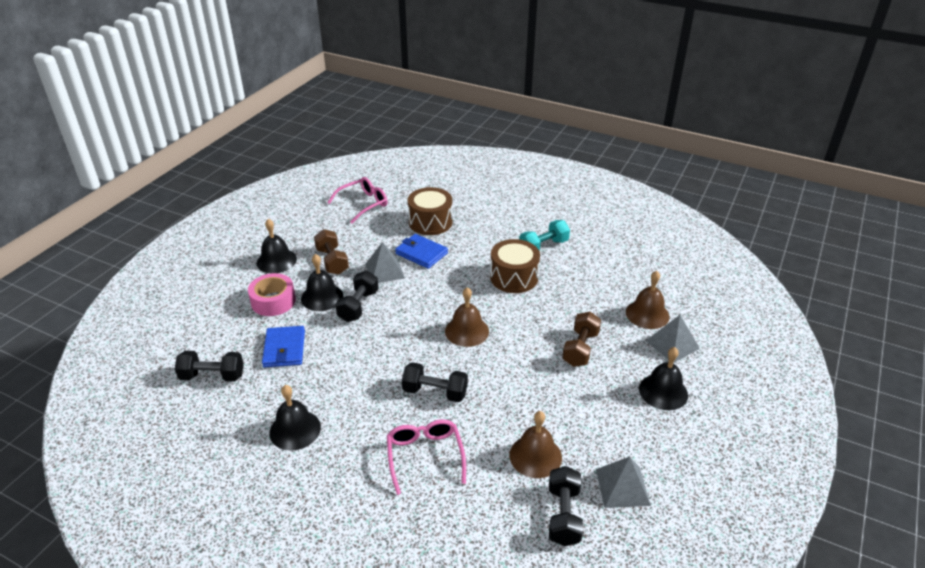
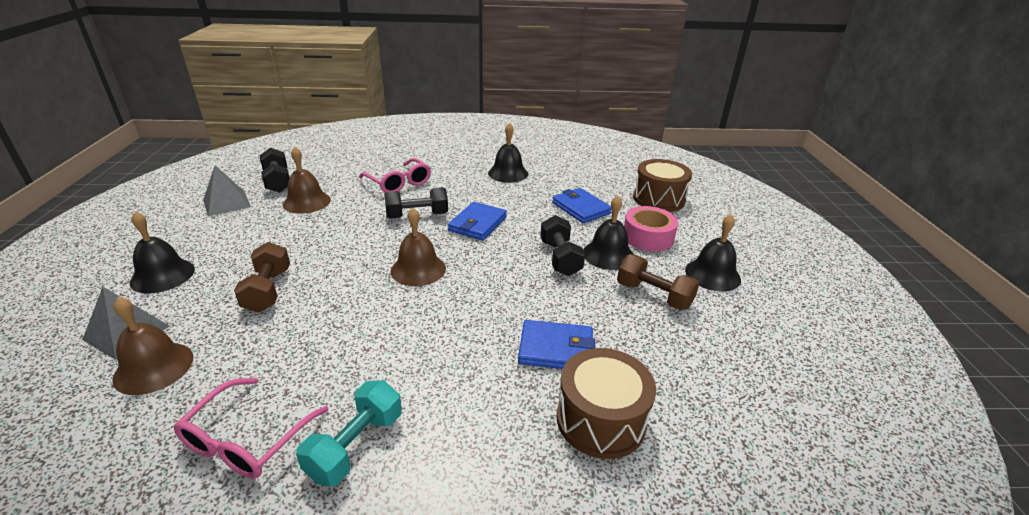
camera: 150 degrees right, 5 degrees down
black dumbbell [175,351,244,382] -> none
pink glasses [327,177,387,223] -> pink glasses moved to [174,378,329,479]
grey pyramid [365,242,405,283] -> none
brown drum [490,239,540,293] -> brown drum moved to [633,159,692,212]
none -> blue wallet [448,202,507,240]

